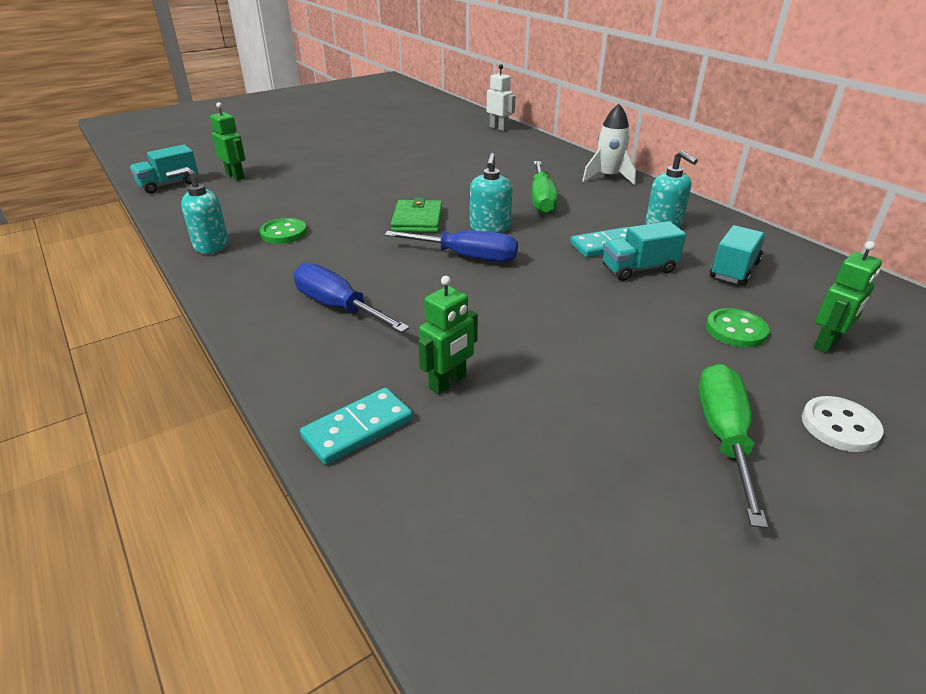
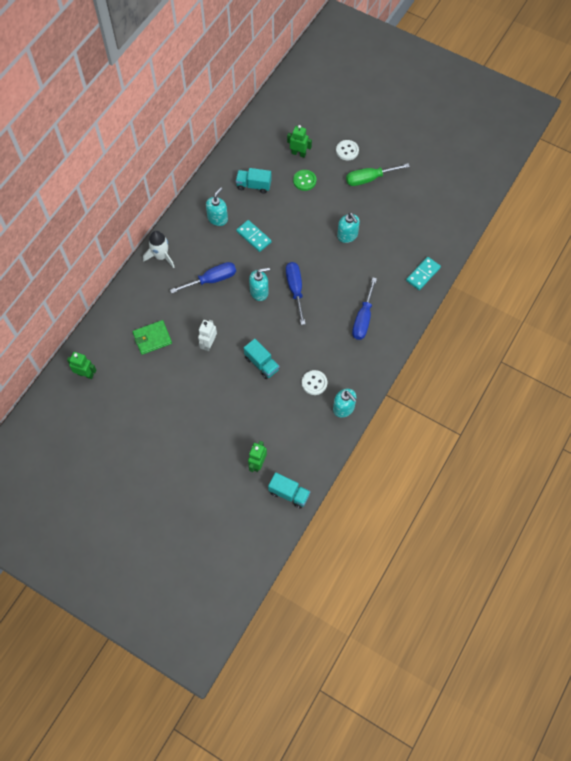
camera: 115 degrees left, 30 degrees up
green button [260,218,307,244] -> white button [302,370,327,395]
turquoise domino [300,388,413,465] -> turquoise domino turned 75 degrees counterclockwise [406,257,441,290]
green wallet [391,197,442,233] -> green wallet moved to [133,320,172,355]
green robot [418,276,478,394] -> green robot moved to [67,352,97,379]
white robot [487,64,515,131] -> white robot moved to [198,320,217,351]
green screwdriver [532,161,558,214] -> blue screwdriver [170,262,236,294]
turquoise truck [603,221,686,281] -> turquoise truck moved to [244,339,279,379]
none -> turquoise soap dispenser [337,213,360,243]

